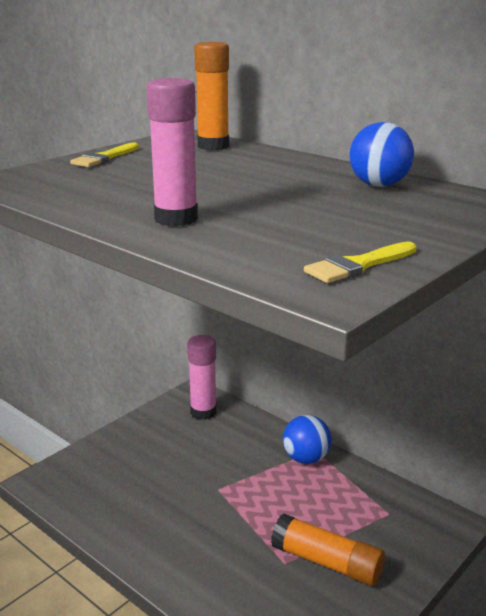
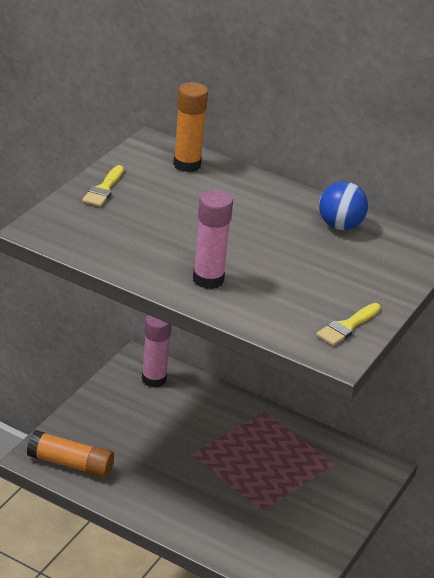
camera: 15 degrees left, 10 degrees up
orange glue stick [271,514,385,586] -> orange glue stick moved to [27,430,114,478]
blue ball [283,415,331,464] -> none

